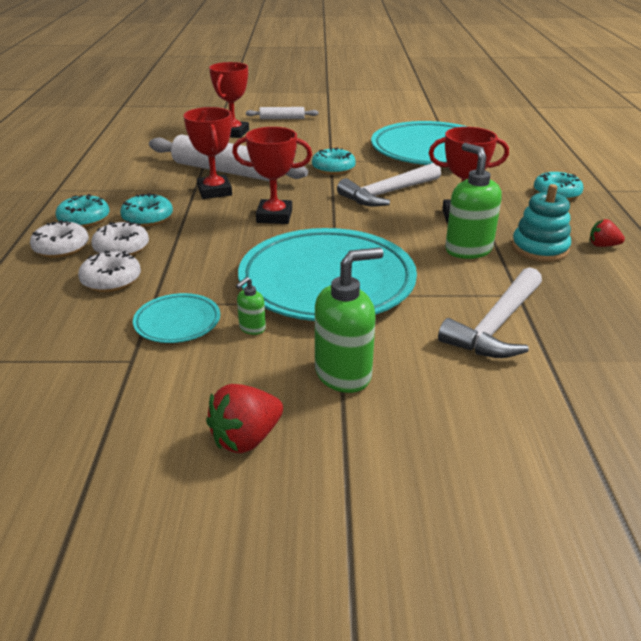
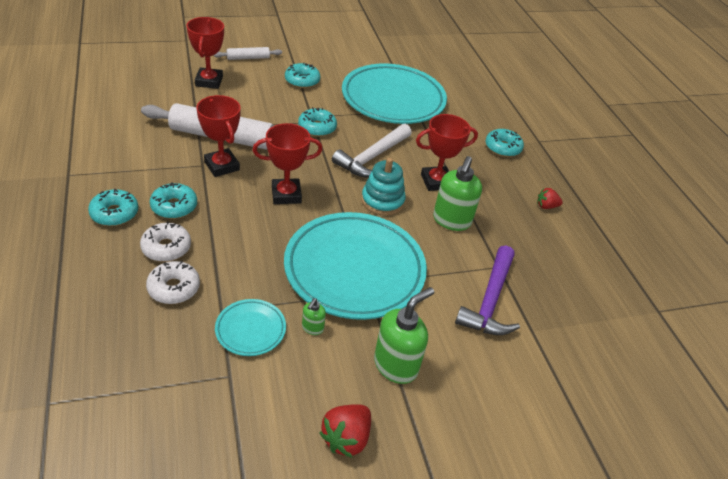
camera: 20 degrees left, 10 degrees up
white donut [30,220,89,258] -> none
white hammer [438,267,542,358] -> purple hammer [455,245,520,335]
green soap dispenser [445,143,502,259] -> green soap dispenser turned 120 degrees counterclockwise [433,156,482,231]
turquoise stacking toy [512,184,571,262] -> turquoise stacking toy moved to [361,158,406,216]
none -> turquoise donut [285,63,321,88]

